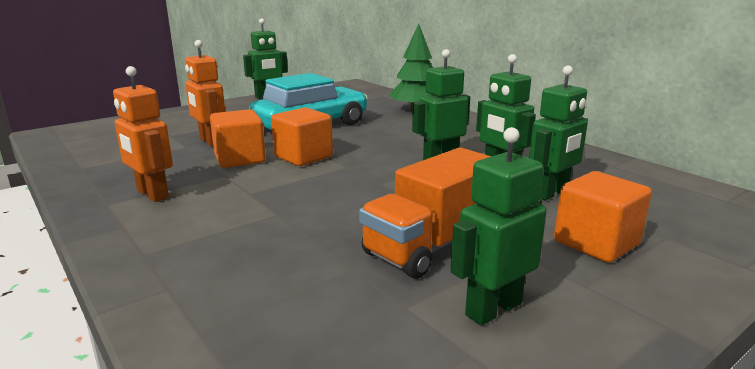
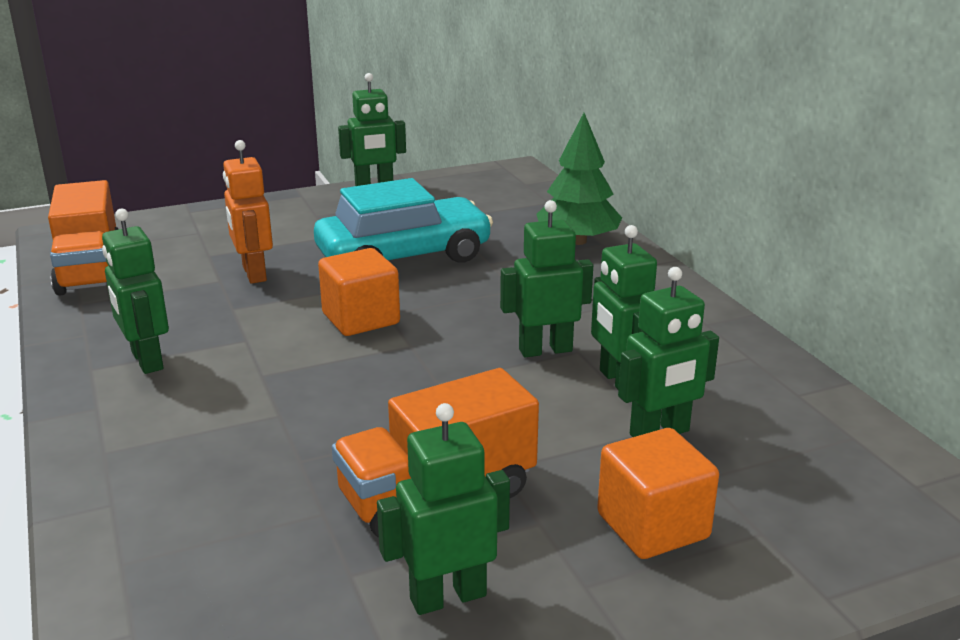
camera: 15 degrees right, 5 degrees up
orange robot [113,66,173,202] -> green robot [102,208,169,374]
orange cube [210,109,266,168] -> none
none -> orange truck [48,180,119,296]

